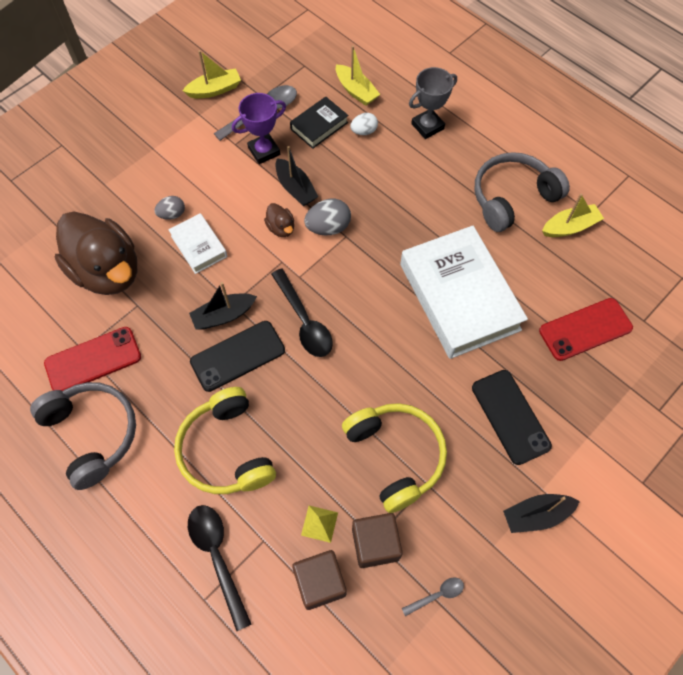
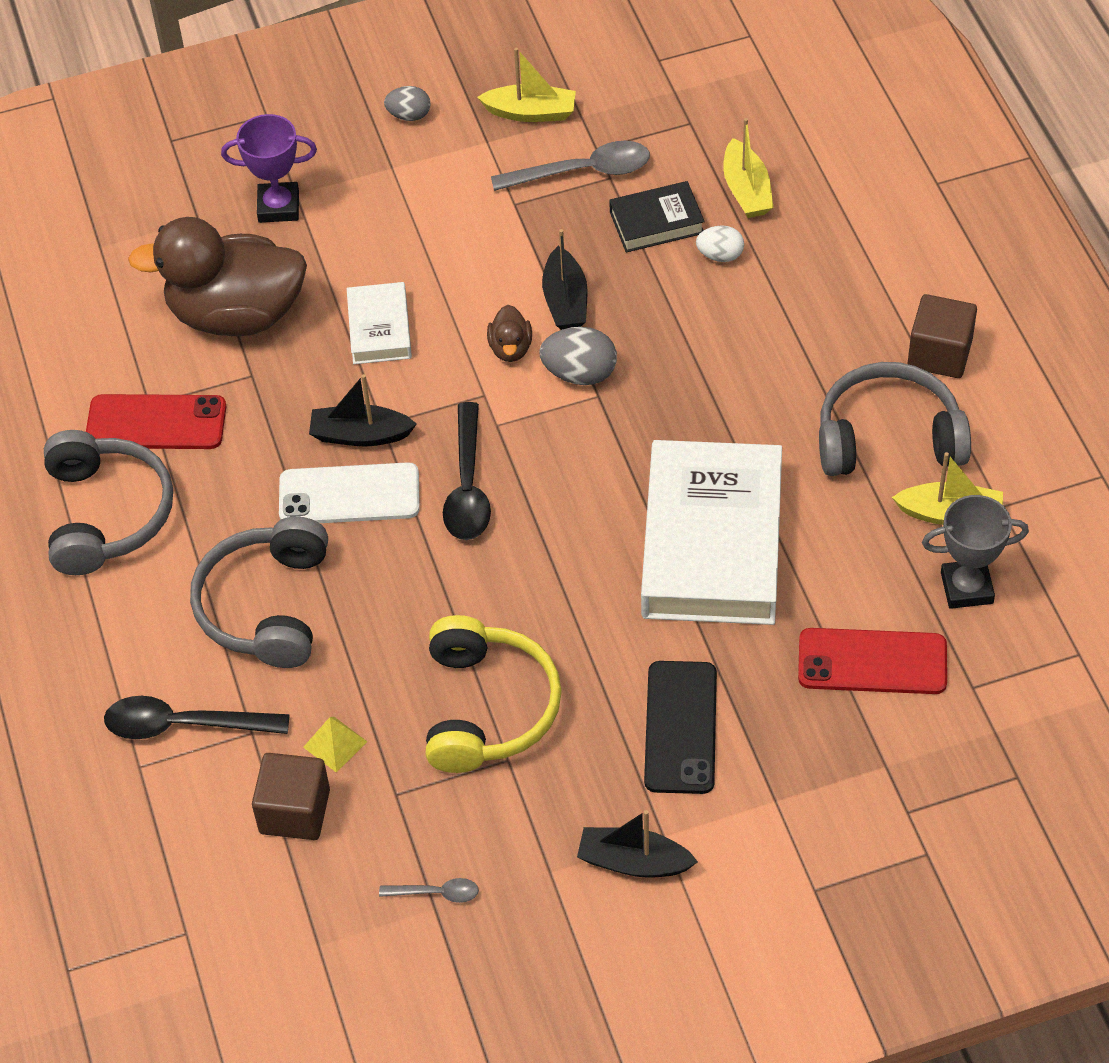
camera: 30 degrees right, 10 degrees down
brown duck [55,211,137,295] -> brown duck turned 105 degrees clockwise [128,217,307,336]
grey egg [154,196,185,220] -> grey egg moved to [384,86,431,121]
yellow headphones [174,387,276,494] -> grey headphones [190,516,328,668]
black spoon [188,505,251,631] -> black spoon turned 90 degrees counterclockwise [104,696,290,739]
black phone [190,321,285,392] -> white phone [279,462,420,523]
purple trophy [232,93,286,164] -> purple trophy moved to [221,114,317,223]
brown cube [352,513,403,568] -> brown cube moved to [908,294,977,378]
grey trophy [409,67,457,139] -> grey trophy moved to [922,495,1029,609]

